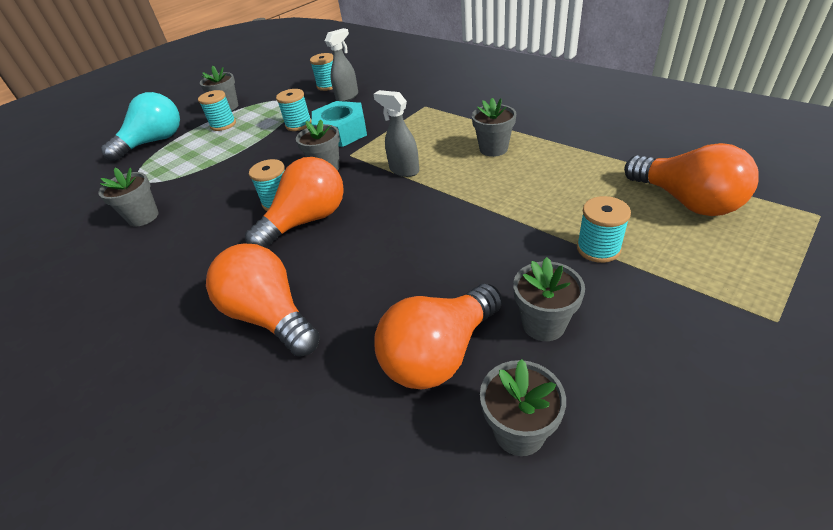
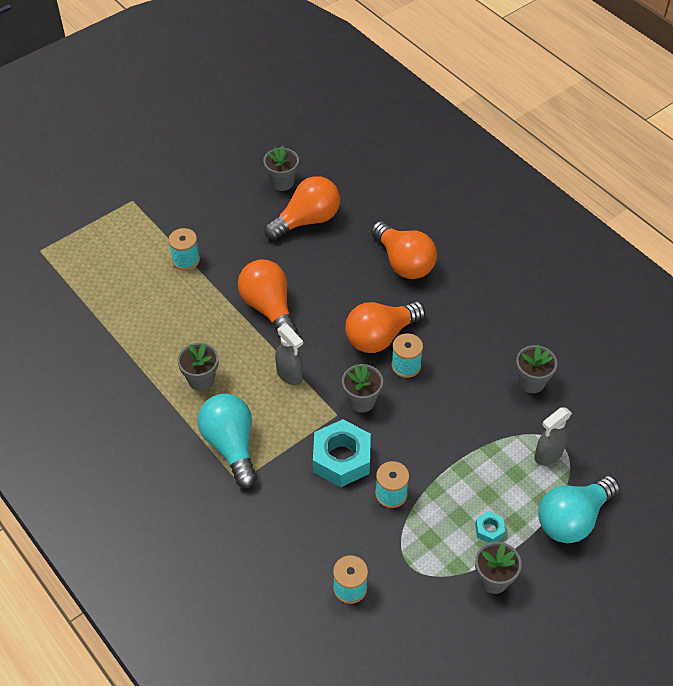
camera: 175 degrees left, 10 degrees up
turquoise spool [198,90,236,131] -> turquoise nut [475,511,505,543]
grey spray bottle [325,28,358,102] -> grey spray bottle moved to [534,407,572,466]
grey flower pot [513,257,585,341] -> none
orange light bulb [624,143,759,216] -> orange light bulb moved to [238,259,298,339]
none -> turquoise light bulb [198,394,257,488]

